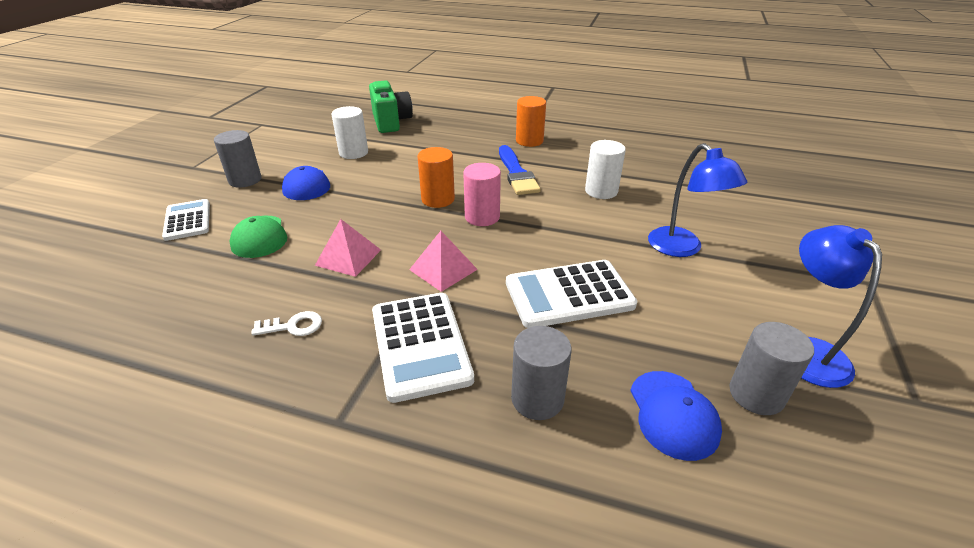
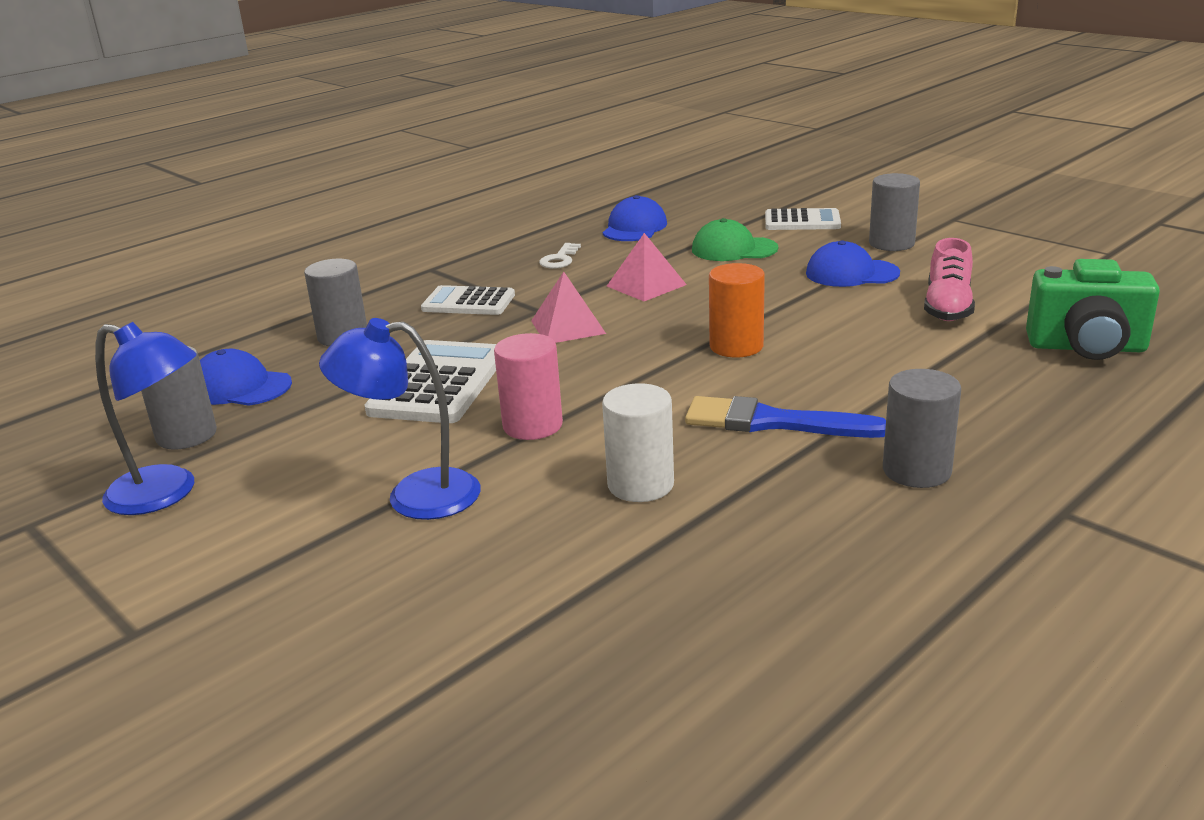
camera: 120 degrees right, 10 degrees down
white cylinder [331,106,368,159] -> pink shoe [924,238,975,321]
white calculator [372,293,474,403] -> white calculator [421,285,515,315], size x0.65
pink cylinder [463,163,501,226] -> pink cylinder moved to [494,333,563,440]
orange cylinder [516,96,546,147] -> grey cylinder [883,369,961,488]
none -> blue cap [603,195,667,241]

